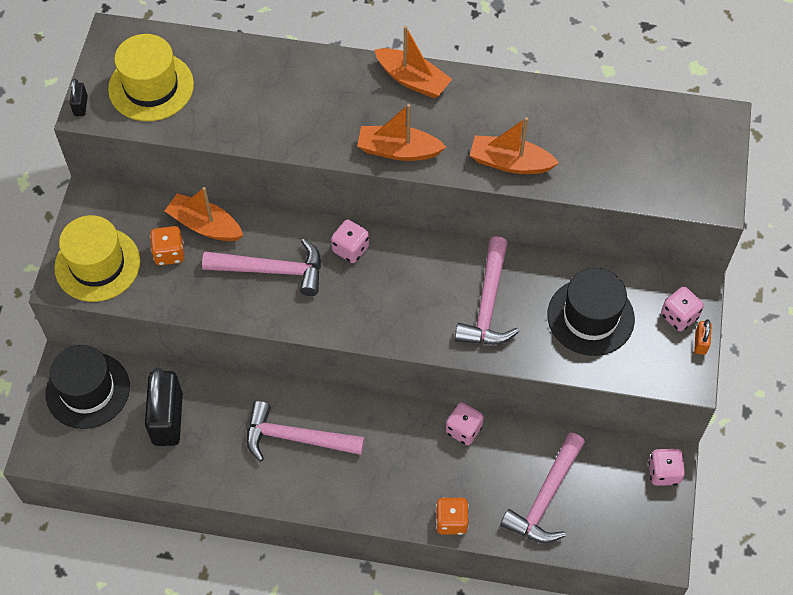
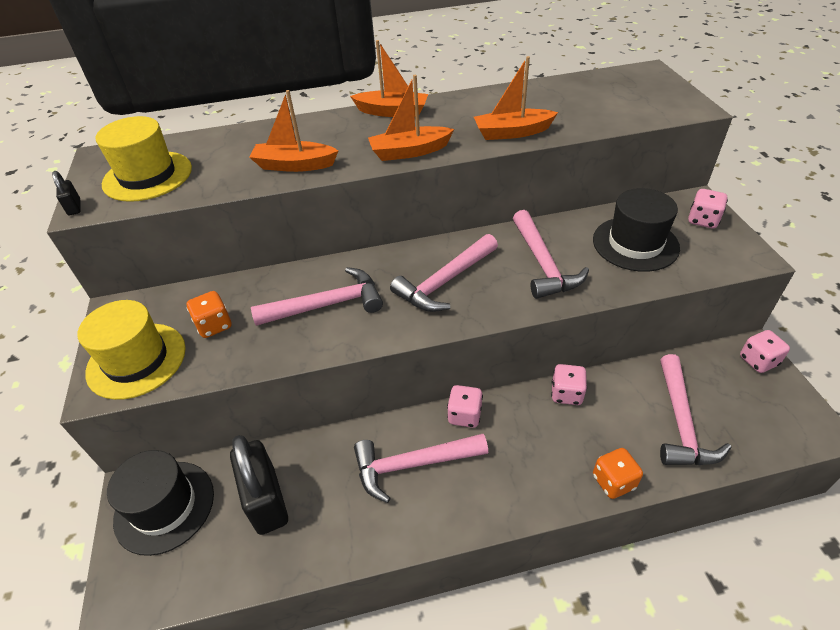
camera: 20 degrees left, 15 degrees down
orange boat [165,187,243,241] -> orange boat moved to [249,90,338,172]
pink dice [331,220,369,263] -> pink dice moved to [447,385,483,428]
orange padlock [694,319,712,355] -> none
none -> pink hammer [390,234,498,312]

